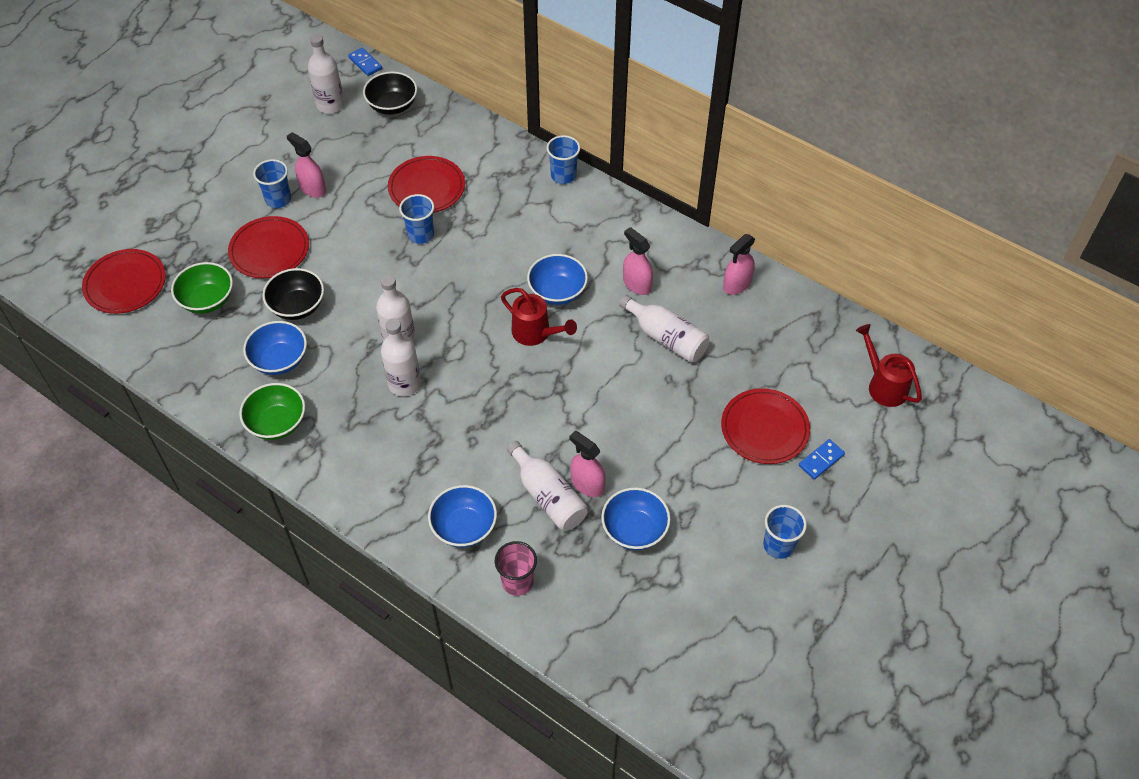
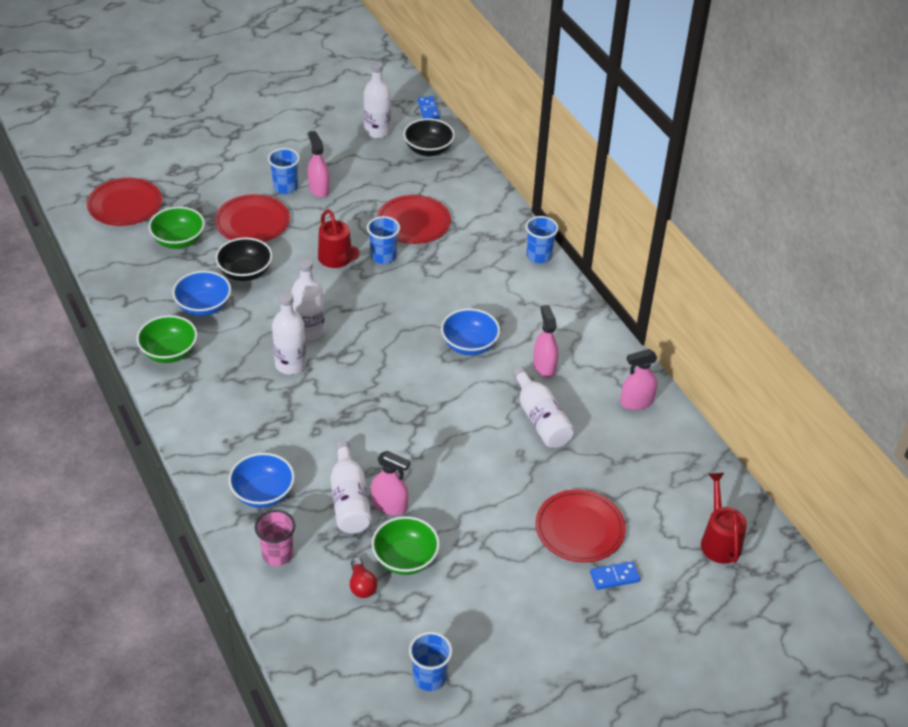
camera: 25 degrees right, 10 degrees down
red watering can [501,288,577,346] -> red watering can moved to [318,209,359,268]
pink spray bottle [569,431,606,497] -> pink spray bottle turned 135 degrees clockwise [371,451,410,515]
blue bowl [601,487,671,550] -> green bowl [372,516,440,575]
blue cup [763,505,807,559] -> blue cup moved to [409,632,452,691]
none -> red light bulb [350,557,377,598]

